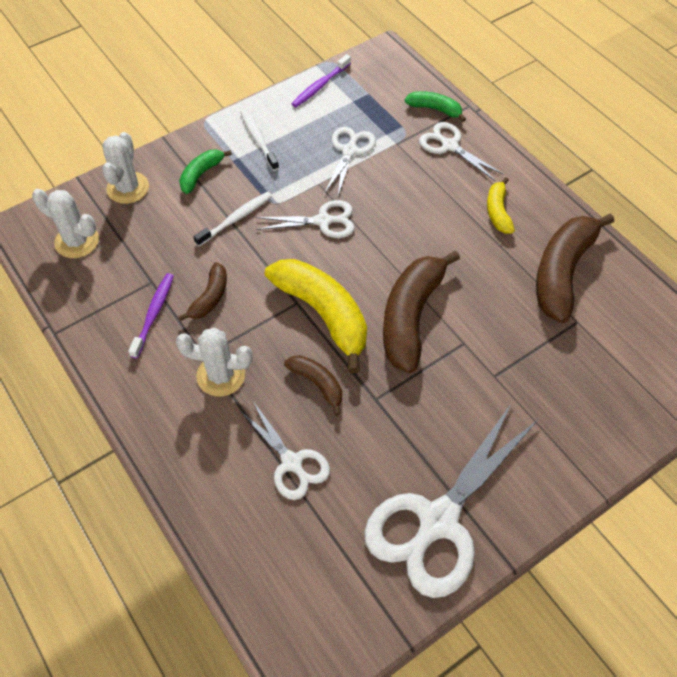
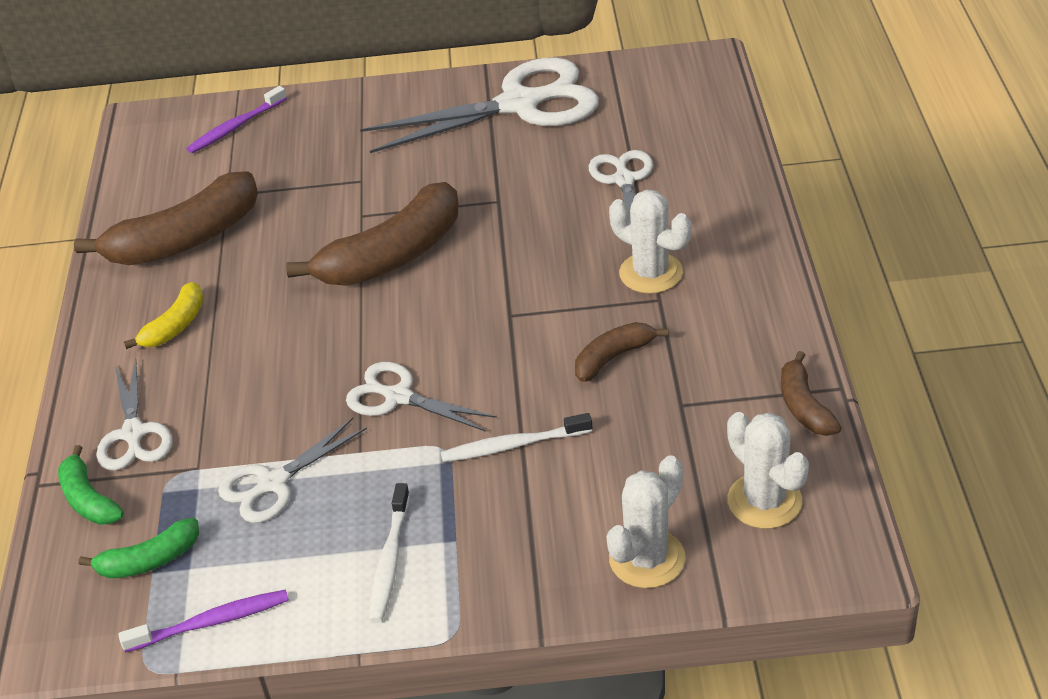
camera: 145 degrees left, 15 degrees down
purple toothbrush [128,273,174,359] -> purple toothbrush moved to [186,86,287,153]
green banana [179,150,232,194] -> green banana moved to [79,518,199,579]
yellow banana [265,259,367,373] -> none
brown banana [284,355,342,416] -> brown banana moved to [781,351,842,436]

